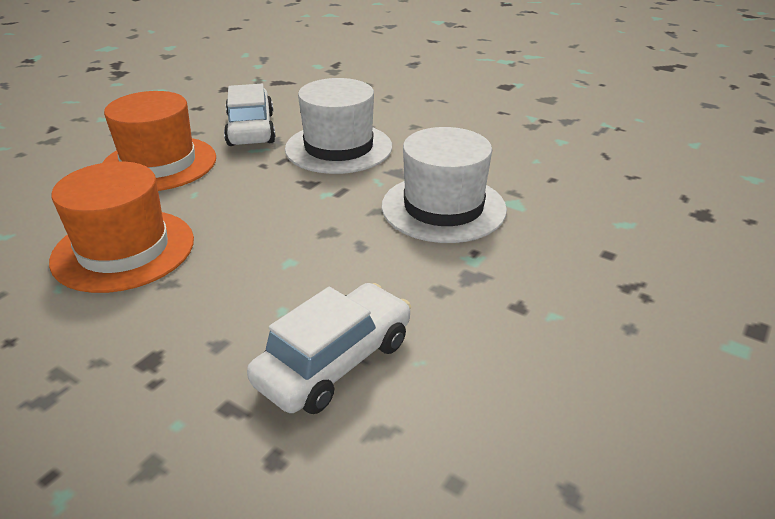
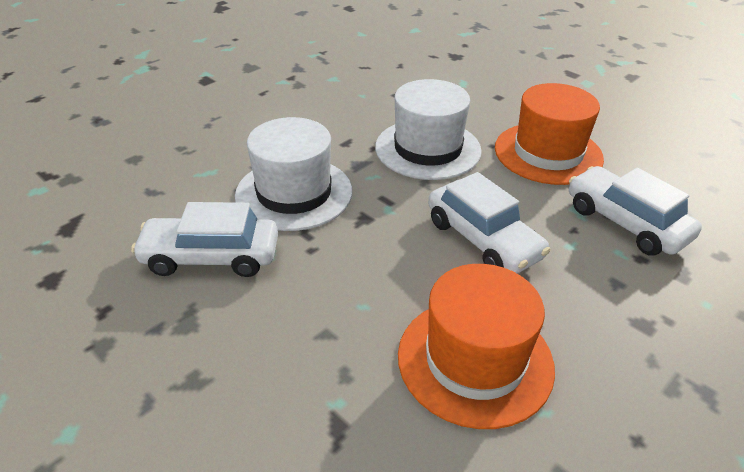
camera: 80 degrees left, 5 degrees up
orange hat [102,91,216,191] -> orange hat moved to [495,83,604,185]
none -> white car [428,172,550,273]

